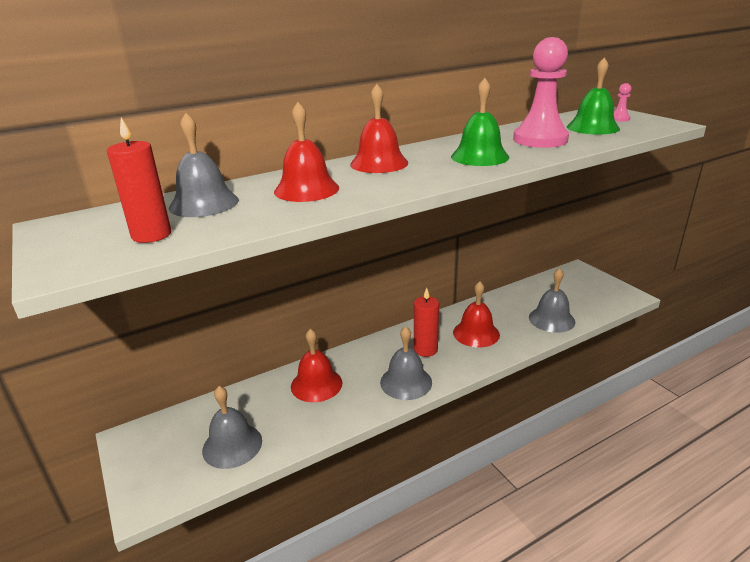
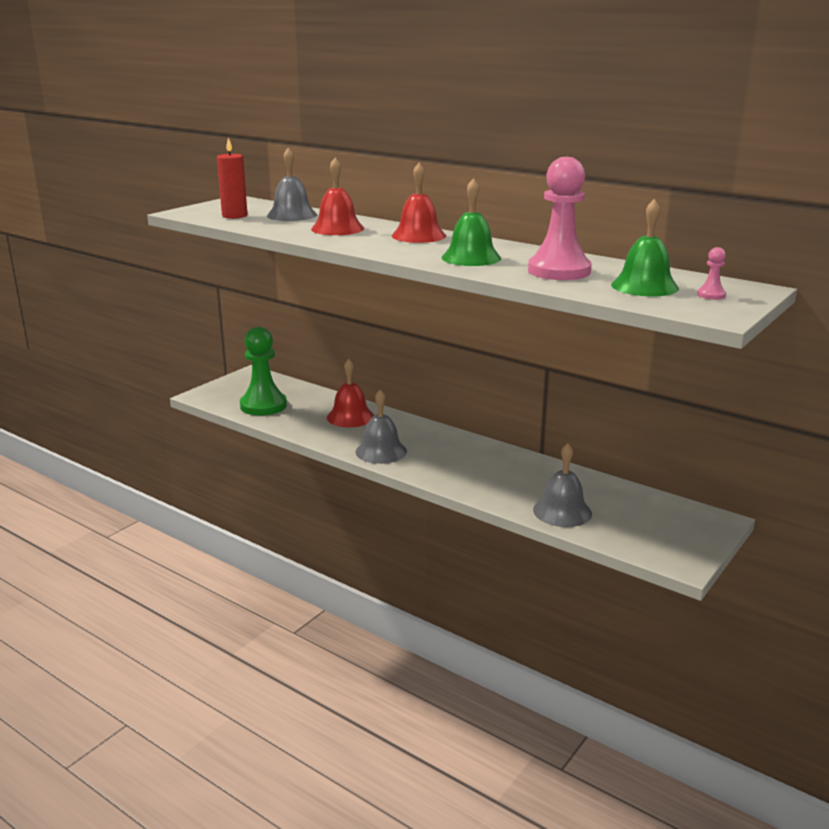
camera: 65 degrees right, 5 degrees down
grey bell [202,386,262,469] -> green pawn [240,327,287,416]
red candle [414,288,439,357] -> none
red bell [453,281,500,347] -> none

